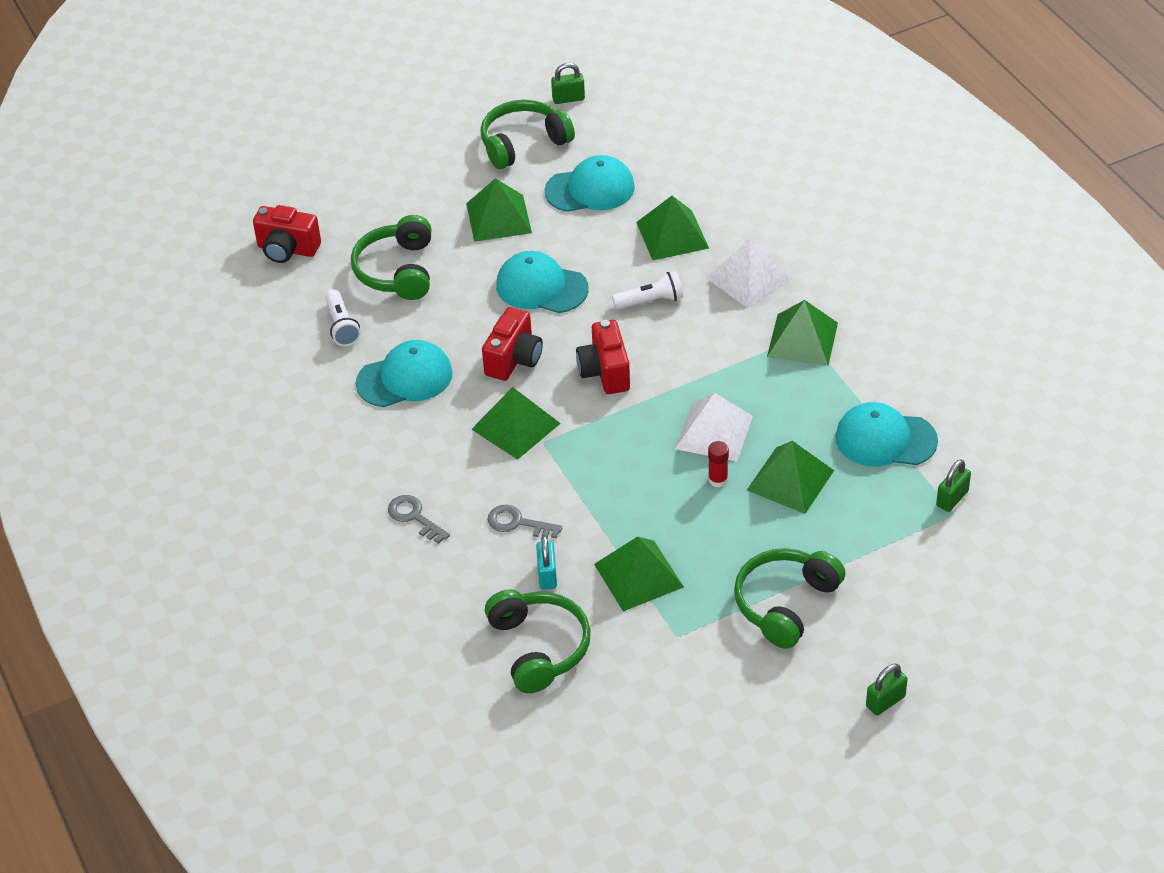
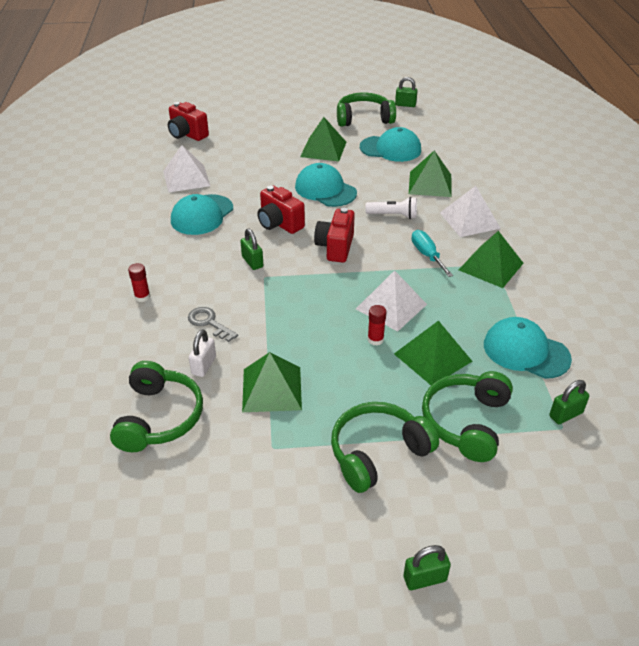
camera: 20 degrees right, 5 degrees down
white flashlight [325,289,361,346] -> white pyramid [163,145,210,193]
green headphones [351,215,431,300] -> green headphones moved to [422,371,513,462]
turquoise cap [356,340,453,407] -> turquoise cap turned 120 degrees clockwise [171,194,233,235]
grey key [388,495,450,544] -> red glue stick [128,263,150,302]
green pyramid [471,387,561,460] -> green padlock [240,229,263,270]
red camera [482,307,543,381] -> red camera turned 90 degrees clockwise [257,185,305,234]
turquoise padlock [536,535,557,590] -> white padlock [189,329,216,377]
none -> turquoise screwdriver [412,230,453,277]

